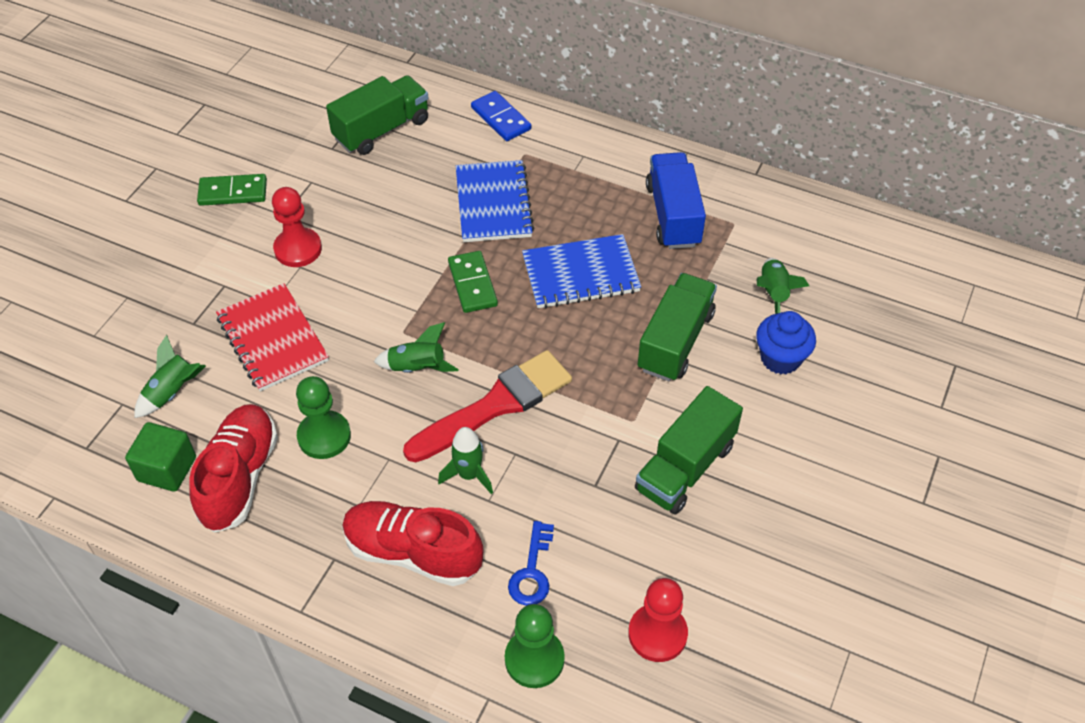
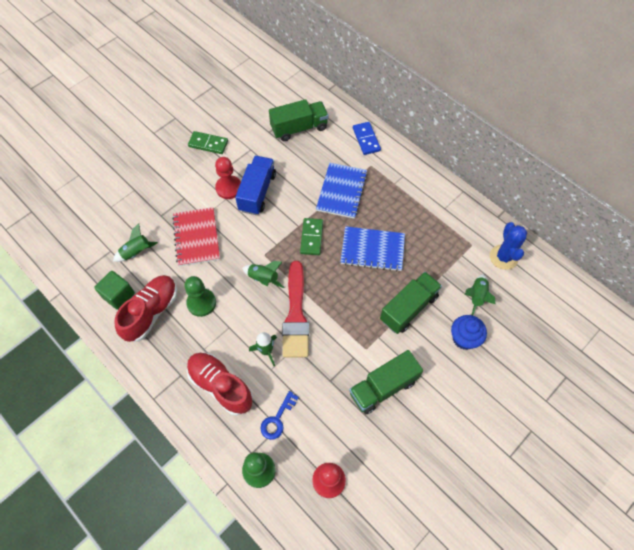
camera: 20 degrees right, 10 degrees up
red brush [403,350,572,463] -> red brush turned 105 degrees clockwise [282,261,309,358]
blue truck [646,152,706,249] -> blue truck moved to [235,156,276,215]
none -> blue cactus [490,222,527,270]

